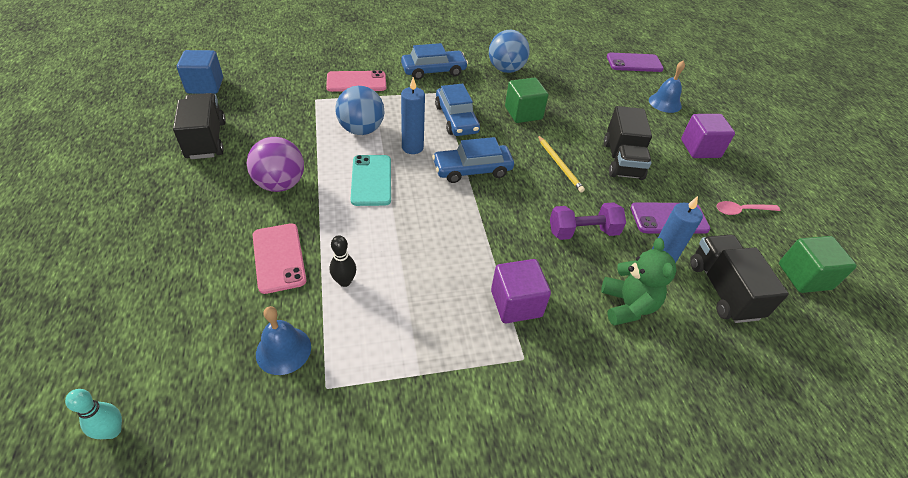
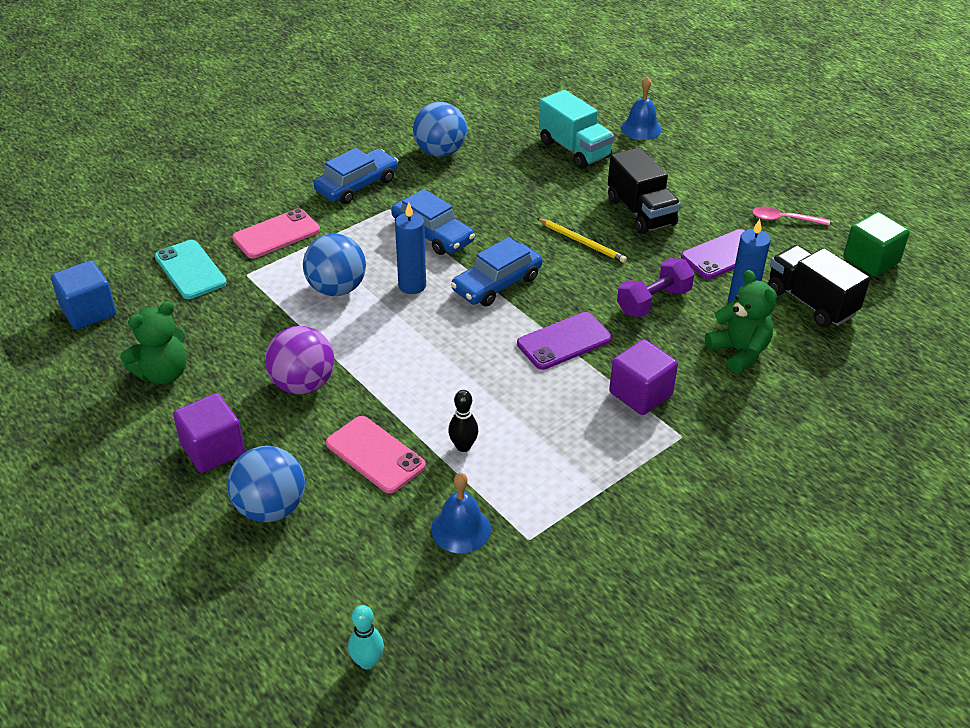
camera: 25 degrees left, 5 degrees down
black truck [173,93,226,159] -> green teddy bear [120,301,187,384]
turquoise phone [351,155,391,206] -> turquoise phone moved to [155,240,227,299]
green cube [505,78,548,123] -> none
purple phone [607,53,664,72] -> purple phone moved to [517,312,612,370]
purple cube [681,114,735,158] -> purple cube moved to [173,393,245,473]
pink spoon [716,201,780,215] -> pink spoon turned 45 degrees clockwise [752,206,830,226]
none -> blue ball [227,446,305,522]
none -> turquoise truck [539,90,614,169]

